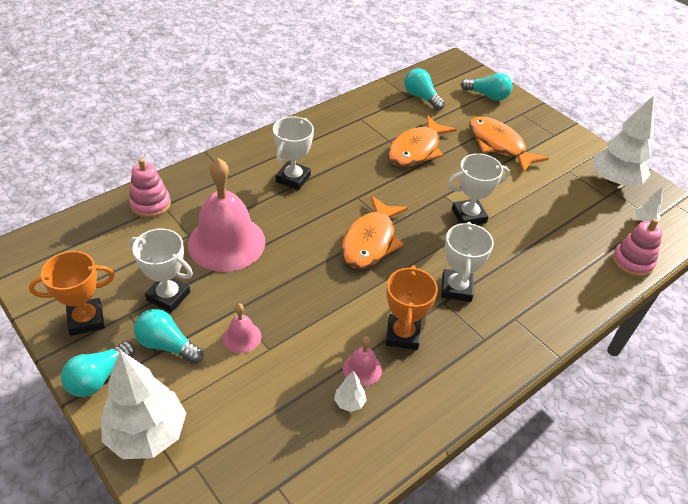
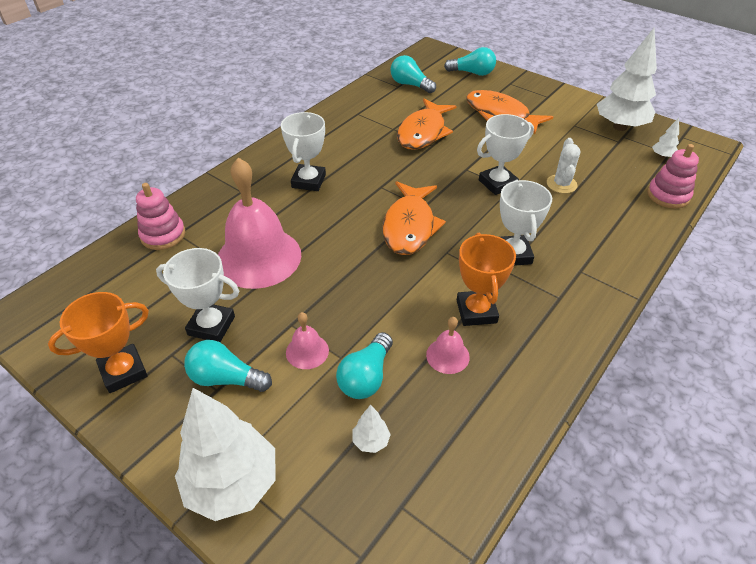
camera: 10 degrees left, 0 degrees up
turquoise light bulb [61,341,135,397] -> turquoise light bulb moved to [336,332,393,399]
white tree [334,371,367,412] -> white tree moved to [352,405,391,453]
none -> white cactus [547,138,580,194]

